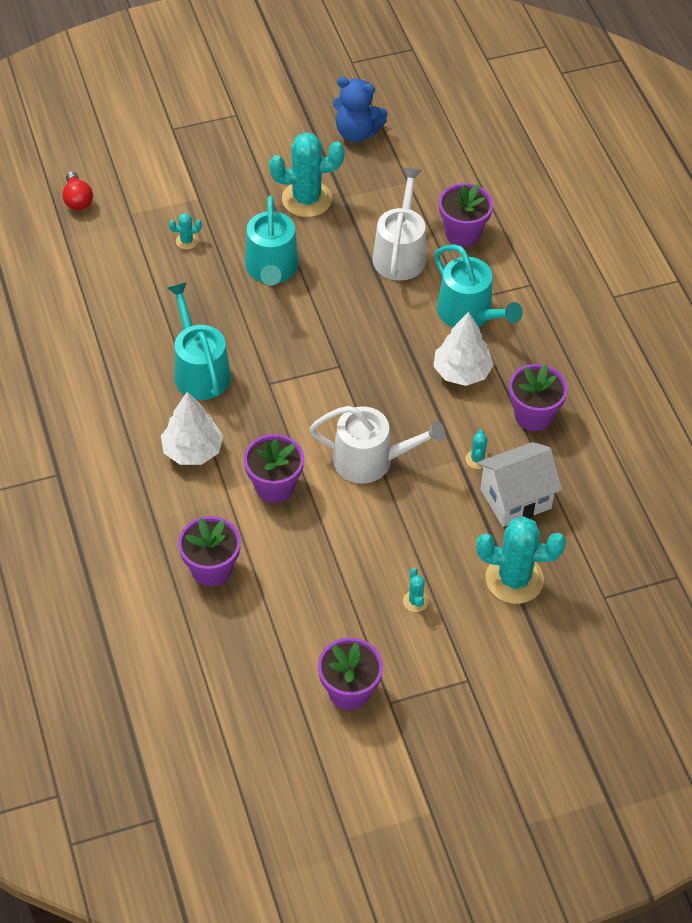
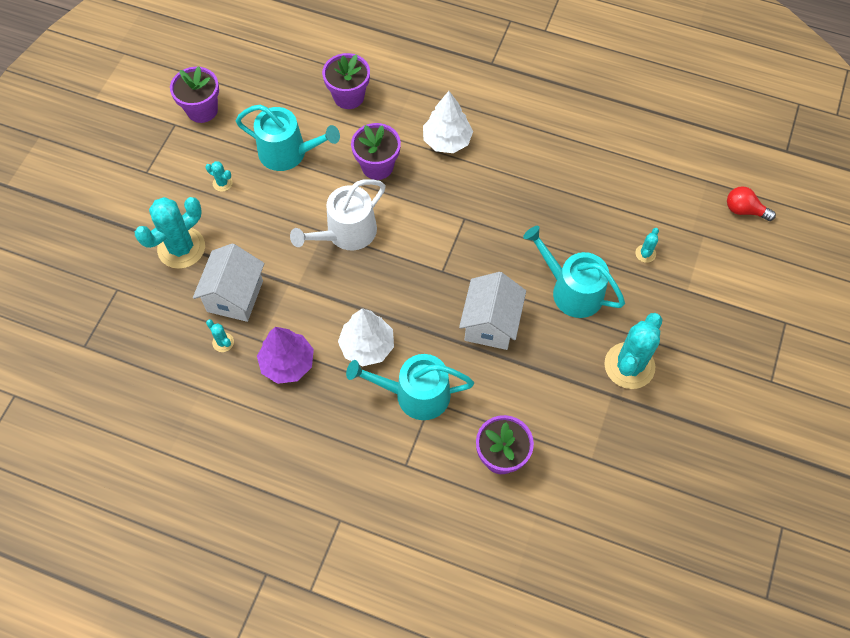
camera: 130 degrees right, 10 degrees up
turquoise watering can [168,282,231,400] -> turquoise watering can moved to [236,104,340,171]
blue teddy bear [333,77,388,142] -> none
white watering can [373,168,426,281] -> none
turquoise cactus [466,430,489,469] -> turquoise cactus moved to [206,319,234,352]
purple flower pot [509,364,568,431] -> purple tree [257,327,314,384]
none -> white house [459,272,526,350]

